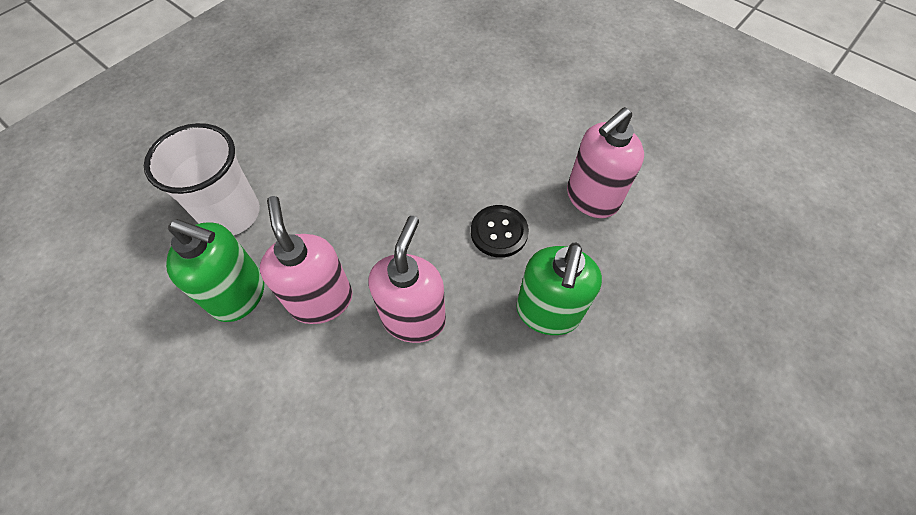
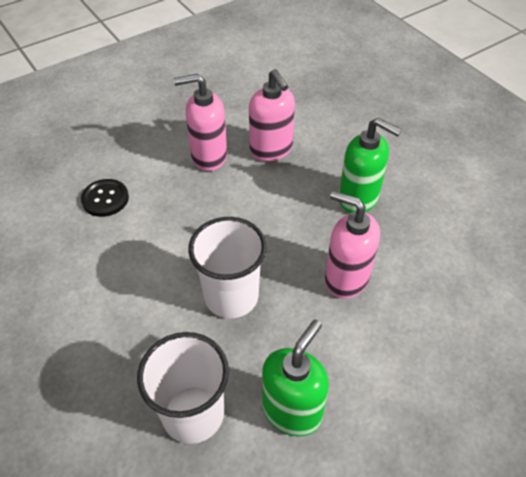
camera: 75 degrees left, 10 degrees down
pink soap dispenser [260,196,353,324] -> pink soap dispenser moved to [174,74,227,171]
black button [471,205,529,258] -> black button moved to [81,179,129,217]
none -> white cup [188,217,267,318]

